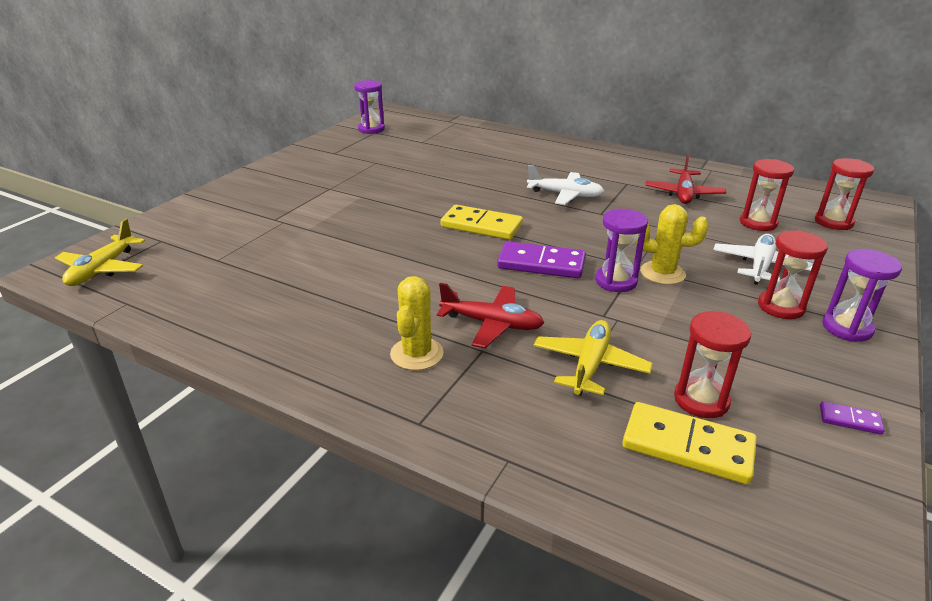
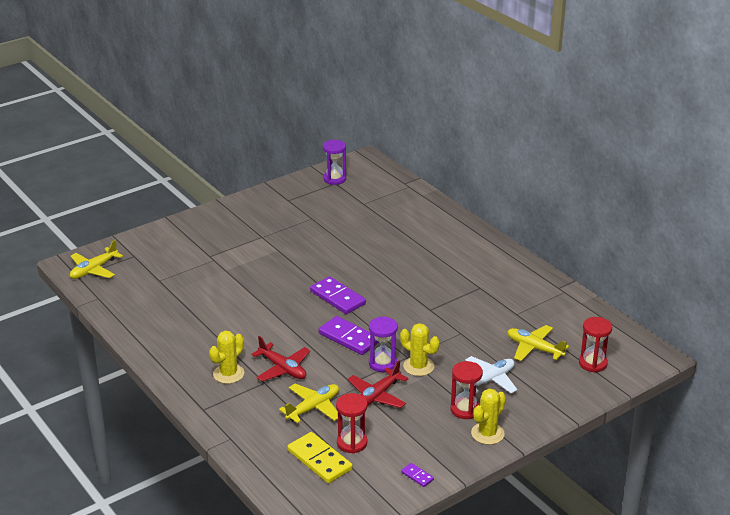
camera: 25 degrees right, 0 degrees up
yellow domino [441,205,523,240] -> purple domino [310,276,366,314]
white plane [527,165,605,205] -> none
red plane [646,154,726,204] -> red plane moved to [348,360,408,408]
red hourglass [740,159,794,231] -> yellow plane [507,325,569,361]
purple hourglass [822,249,902,342] -> yellow cactus [471,389,506,445]

